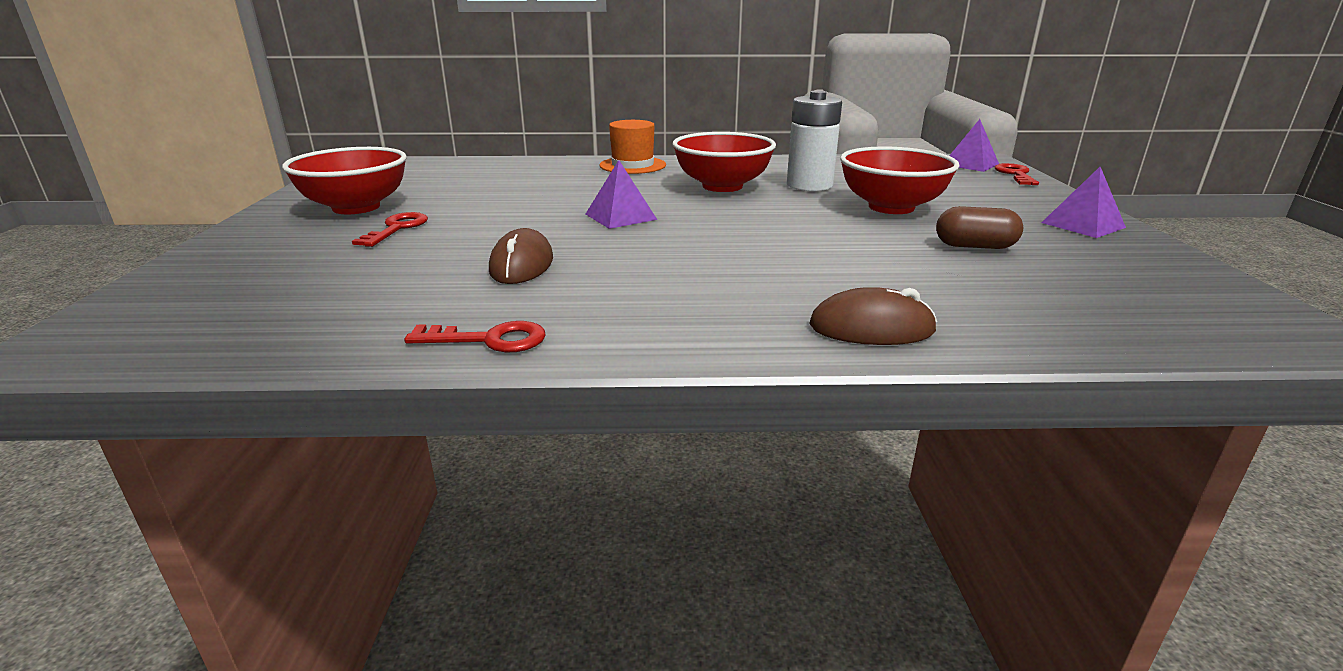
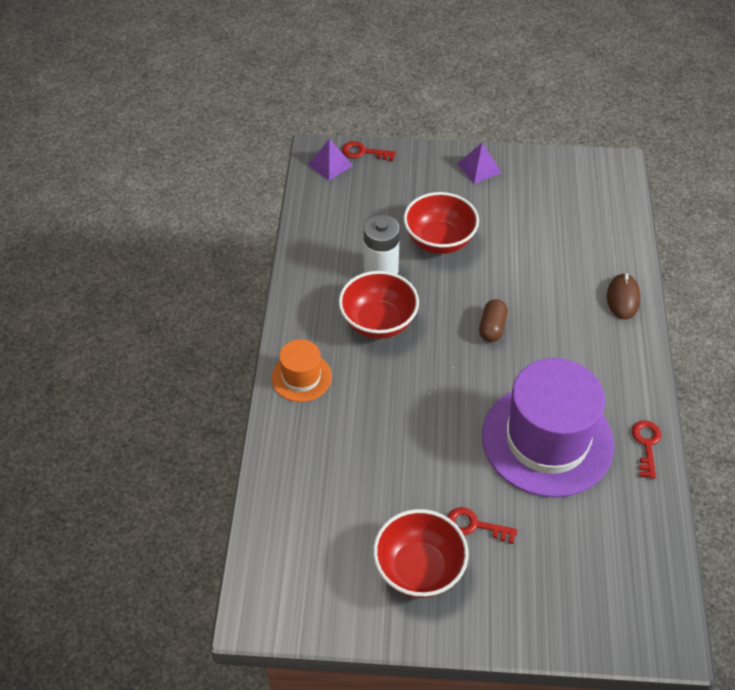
camera: 85 degrees left, 25 degrees up
brown mouse [489,228,553,284] -> purple hat [482,358,614,498]
purple pyramid [585,160,657,229] -> none
brown capsule [936,206,1023,249] -> brown capsule moved to [479,299,508,342]

